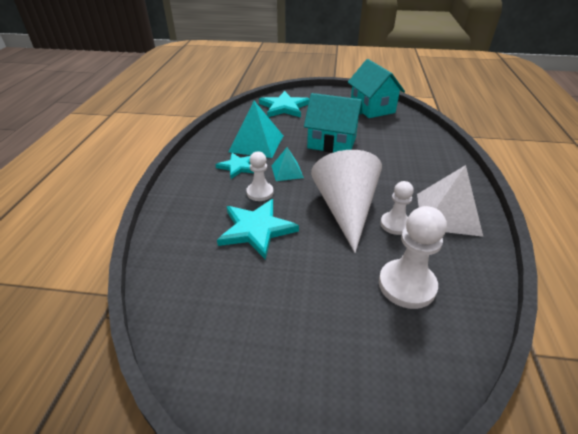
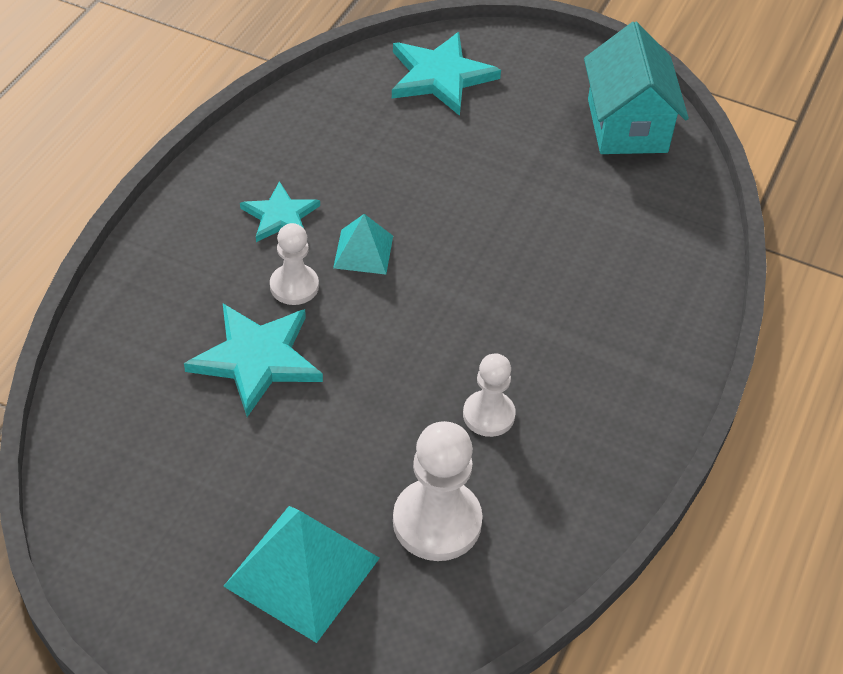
camera: 15 degrees right, 10 degrees up
turquoise pyramid [228,101,283,158] -> turquoise pyramid moved to [223,506,380,643]
turquoise house [304,93,362,153] -> none
white cone [311,150,382,253] -> none
white pyramid [417,165,483,237] -> none

